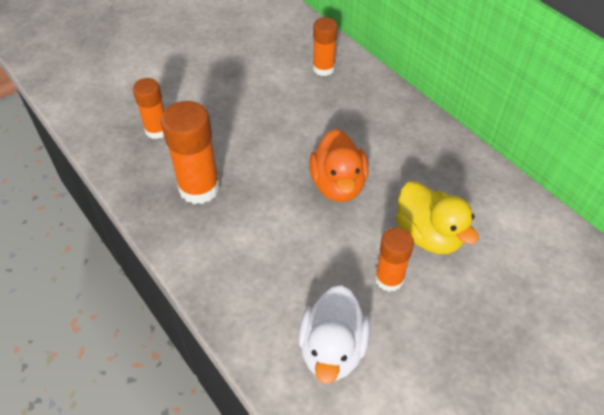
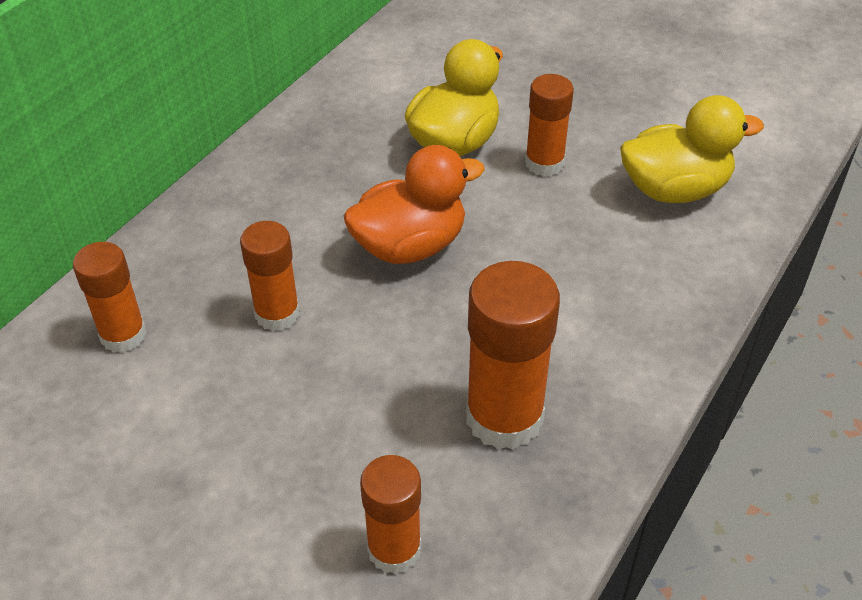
camera: 110 degrees left, 5 degrees down
white duck [298,285,370,384] -> yellow duck [620,95,764,203]
none -> orange glue stick [240,221,300,331]

